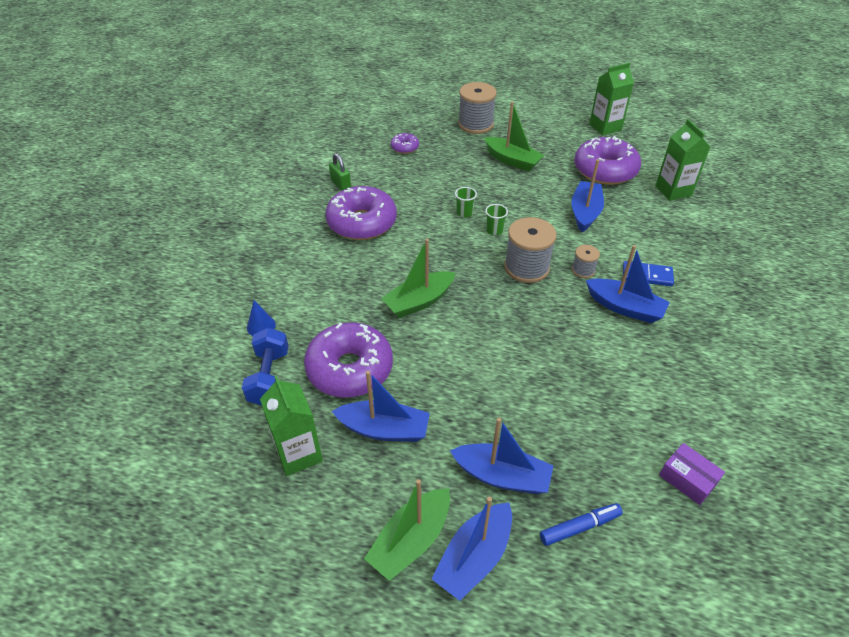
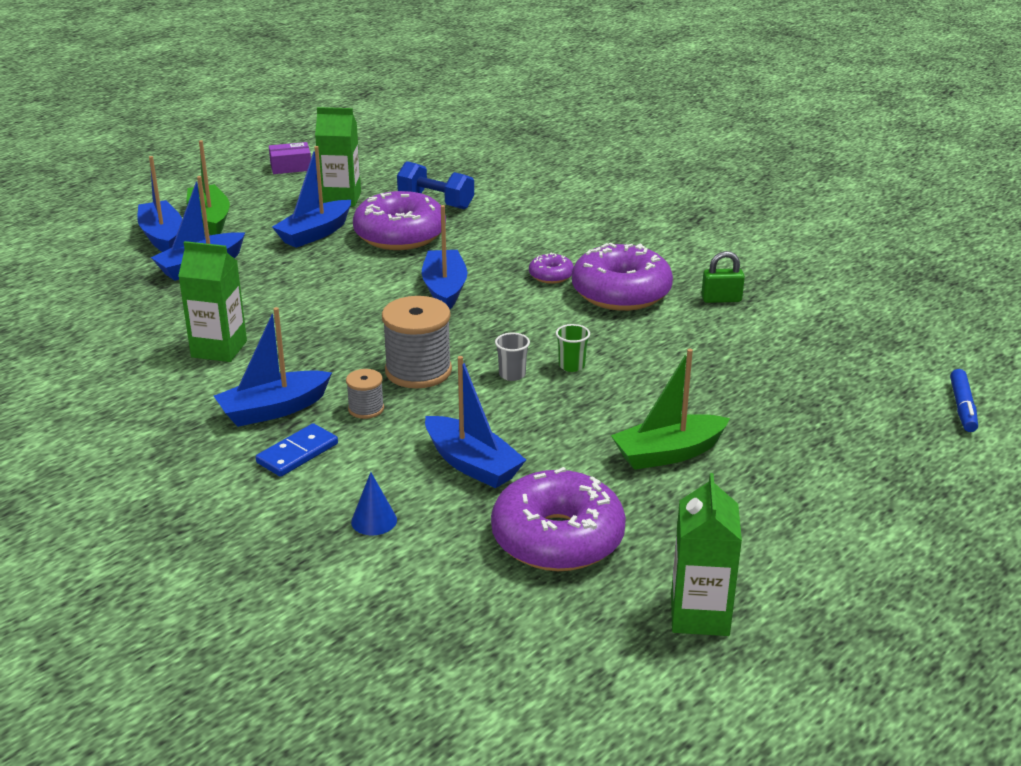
camera: 120 degrees right, 15 degrees down
blue cone [247,300,276,336] -> blue cone moved to [351,472,397,535]
green boat [381,239,455,318] -> blue boat [422,205,468,309]
purple donut [391,133,419,154] -> purple donut moved to [529,253,574,284]
grey spool [458,82,496,134] -> none
green cup [485,204,508,235] -> grey cup [495,333,530,381]
blue marker [540,503,623,546] -> blue marker moved to [950,369,978,432]
green carton [655,119,710,201] -> green carton moved to [178,241,247,362]
purple box [659,443,725,505] -> purple box moved to [269,142,311,174]

